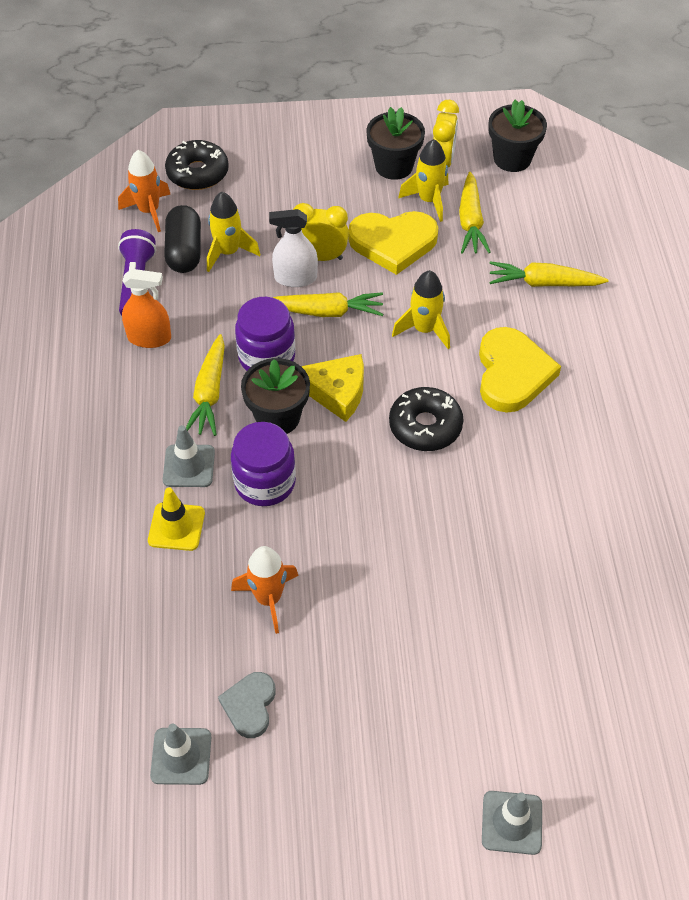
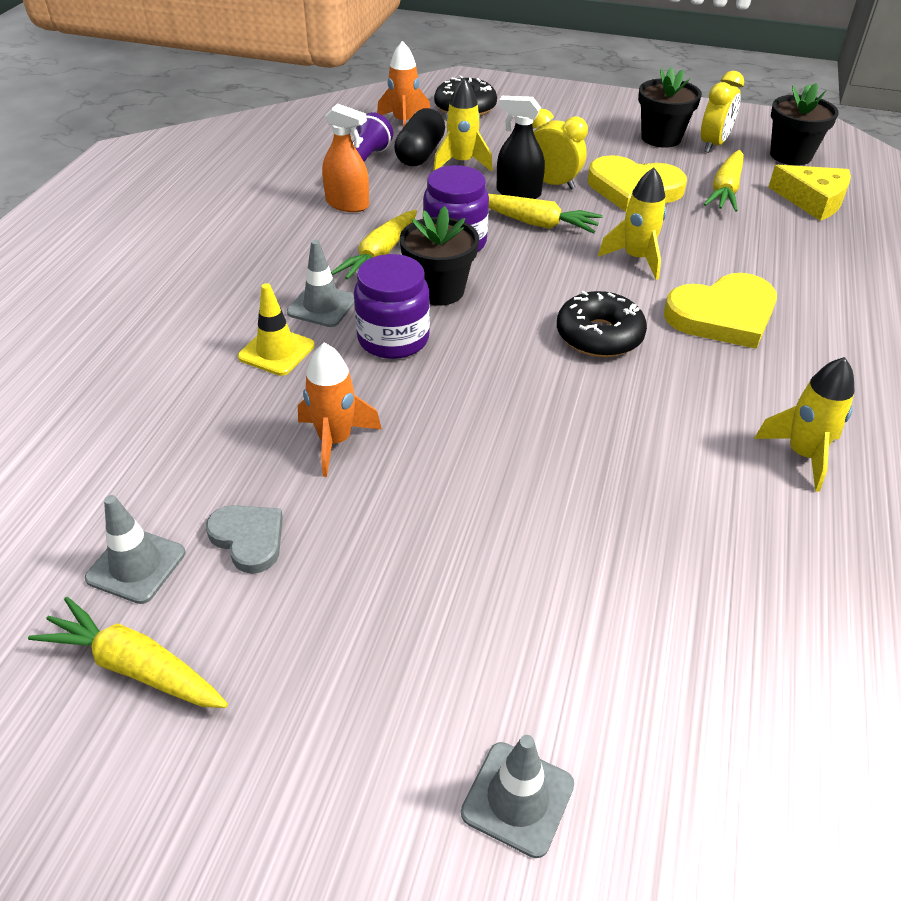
camera: 20 degrees right, 10 degrees down
grey heart [218,672,276,738] -> grey heart turned 105 degrees clockwise [206,505,283,574]
white spray bottle [269,209,318,287] -> black spray bottle [496,96,545,199]
yellow cheese [301,354,364,422] -> yellow cheese moved to [769,165,851,221]
yellow rocket [398,139,448,222] -> yellow rocket moved to [754,357,855,492]
yellow heart [479,327,561,413] -> yellow heart turned 45 degrees clockwise [664,273,777,349]
yellow carrot [489,261,609,287] -> yellow carrot moved to [28,597,228,708]

